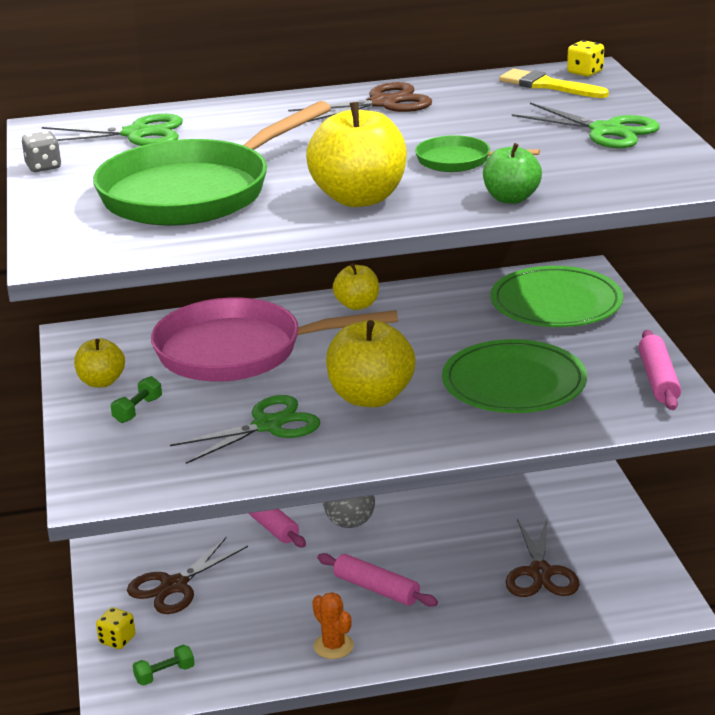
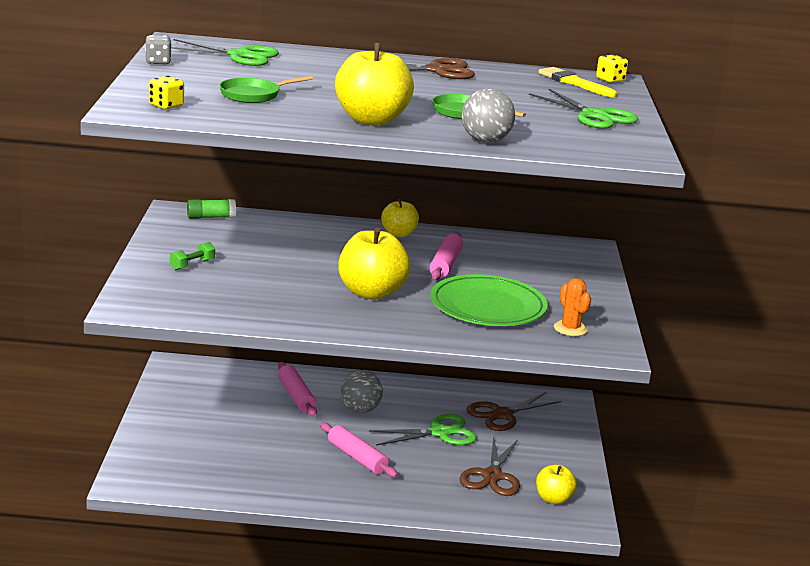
camera: 10 degrees right, 5 degrees down
yellow apple [74,338,125,387] -> yellow apple moved to [536,464,577,505]
green pan [93,101,331,226] -> green pan [219,75,313,103], size x0.45
yellow dice [96,607,135,649] -> yellow dice moved to [149,76,184,109]
brown scissors [127,536,248,614] -> brown scissors moved to [466,392,562,431]
green dumbbell [133,645,194,685] -> none
pink pan [151,298,398,382] -> none
green scissors [170,395,320,464] -> green scissors moved to [369,414,477,446]
orange cactus [312,592,354,659] -> orange cactus moved to [554,278,591,336]
green apple [483,143,542,204] -> grey ball [462,88,515,142]
green plate [490,266,623,327] -> none
pink rolling pin [639,330,681,410] -> pink rolling pin moved to [429,232,463,280]
none -> green glue stick [187,199,236,219]

